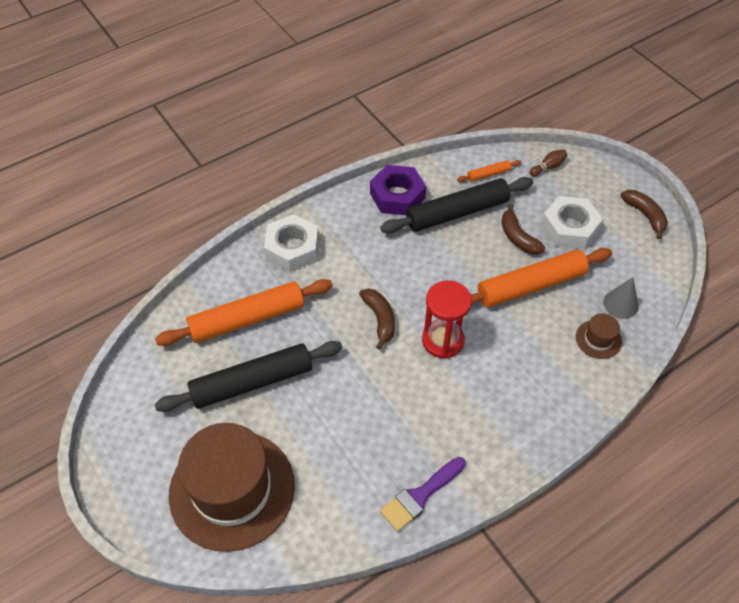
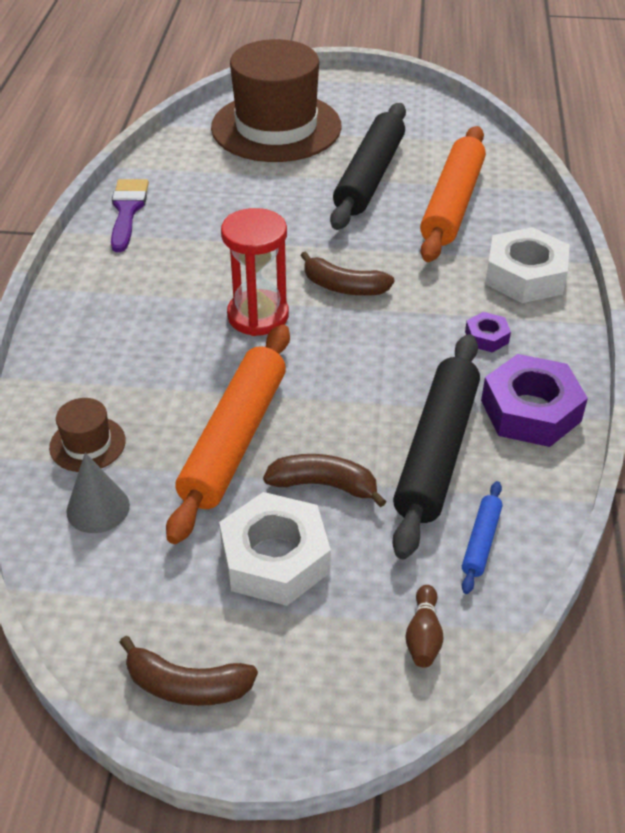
camera: 130 degrees right, 10 degrees down
orange rolling pin [457,160,521,182] -> blue rolling pin [462,481,502,594]
none -> purple nut [465,312,511,353]

